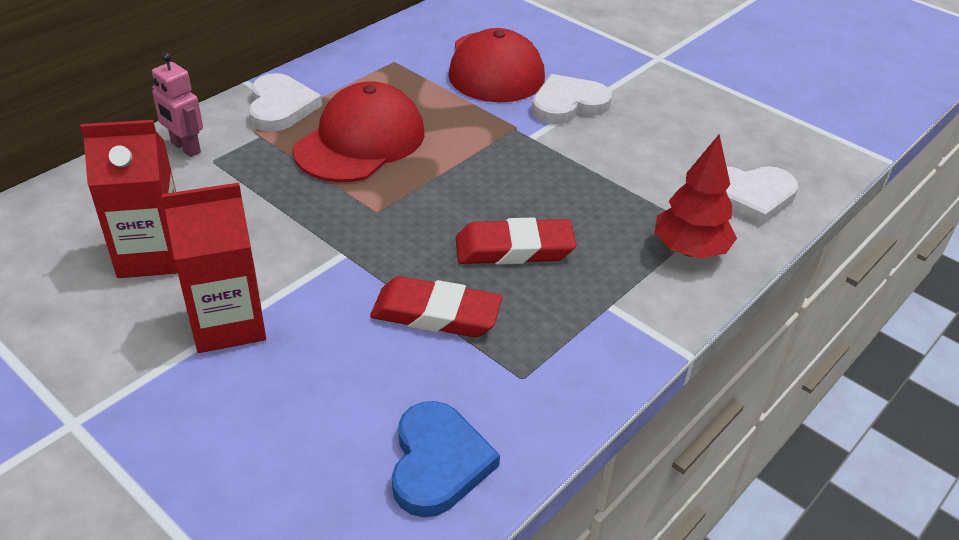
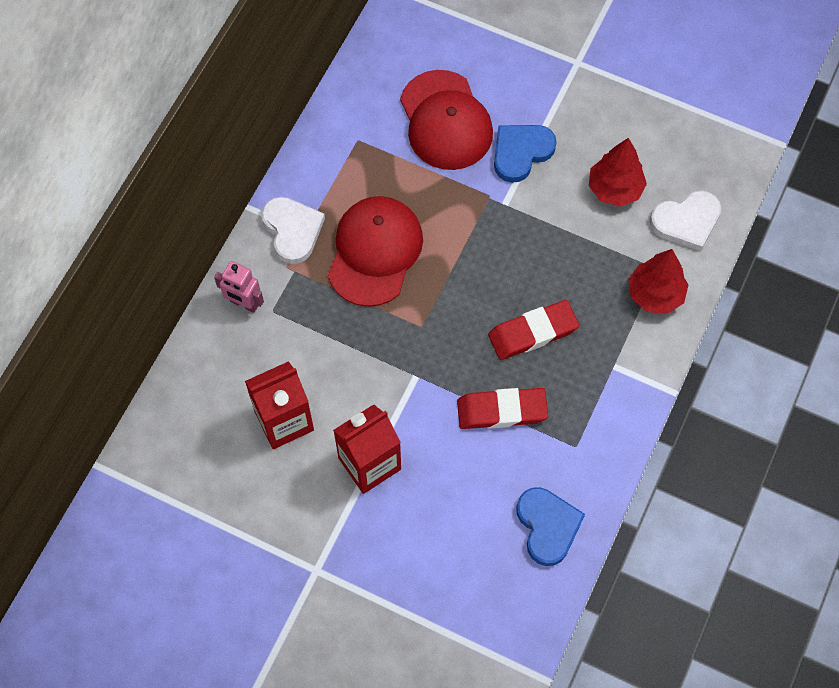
camera: 15 degrees left, 25 degrees up
white heart [532,74,612,124] -> blue heart [494,125,557,183]
none -> red tree [589,138,647,207]

